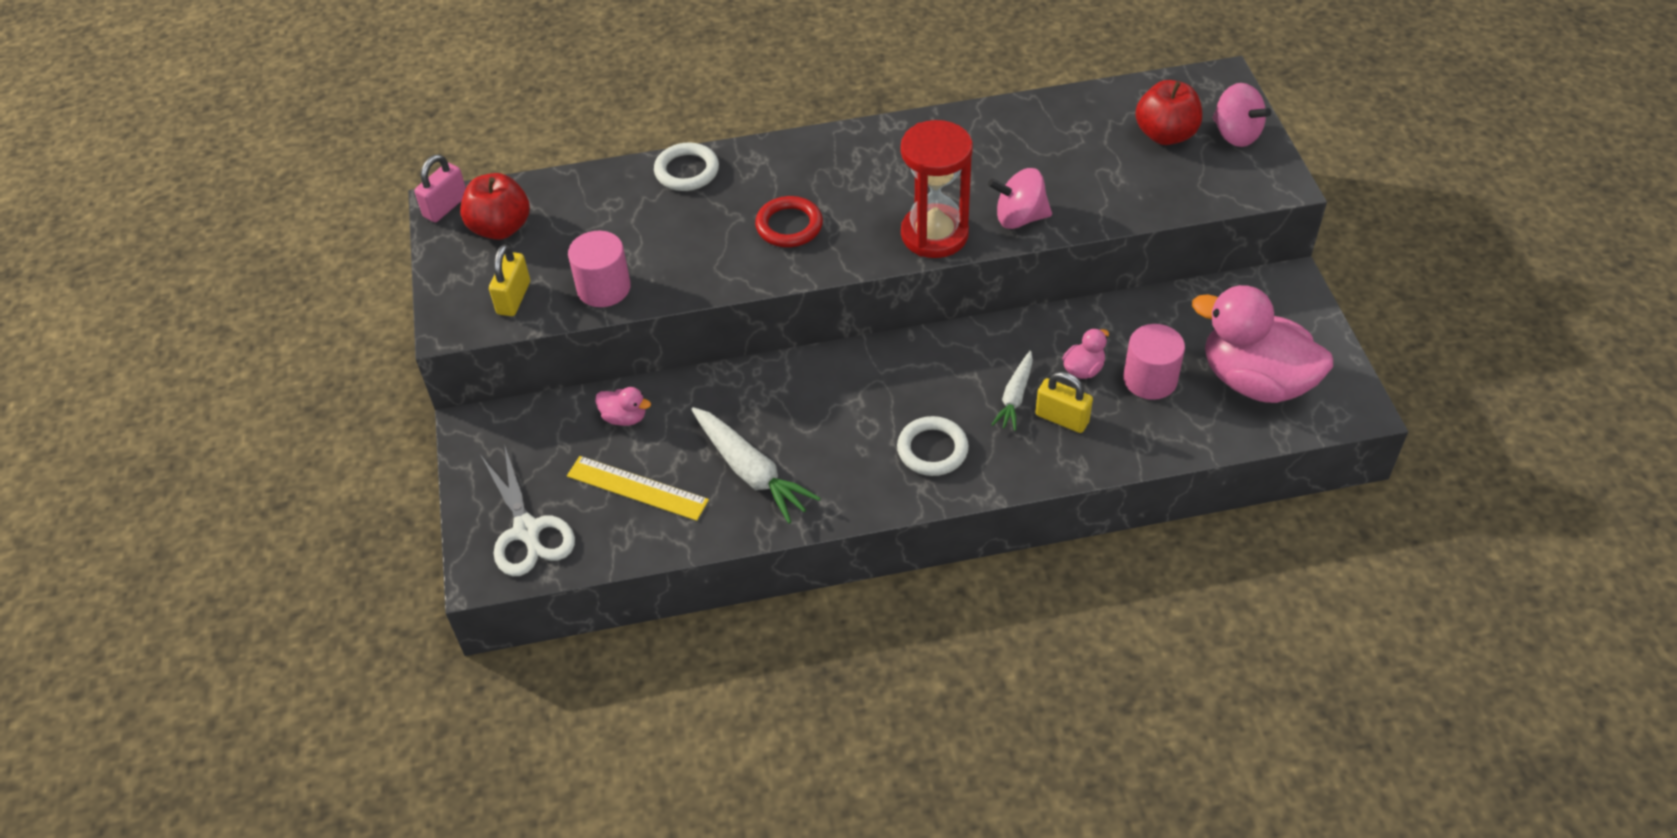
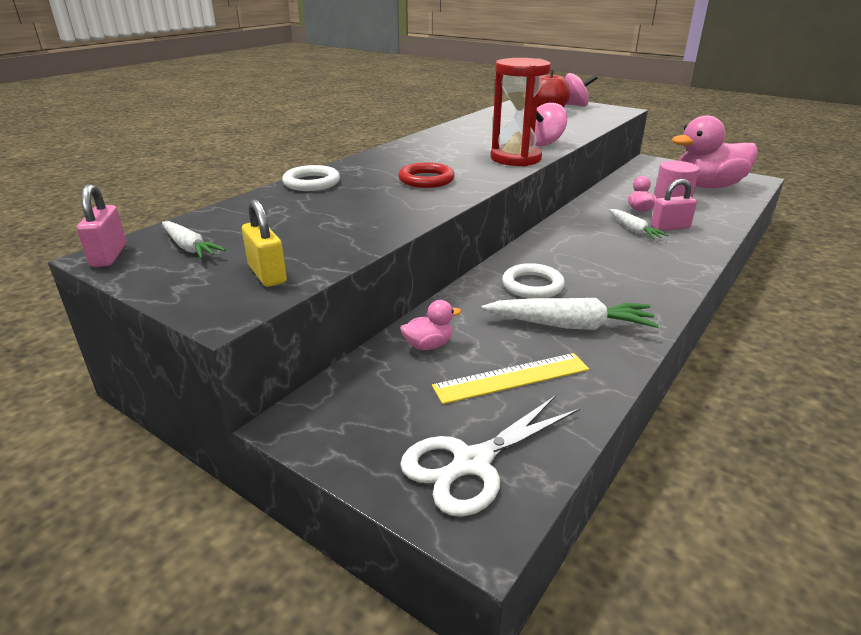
camera: 45 degrees left, 20 degrees down
red apple [460,173,530,240] -> white carrot [162,221,226,259]
white scissors [481,447,575,576] -> white scissors turned 120 degrees clockwise [400,395,580,517]
pink cylinder [568,231,631,307] -> none
white ring [897,416,969,476] -> white ring moved to [502,263,565,298]
yellow padlock [1035,372,1093,433] -> pink padlock [651,179,697,231]

